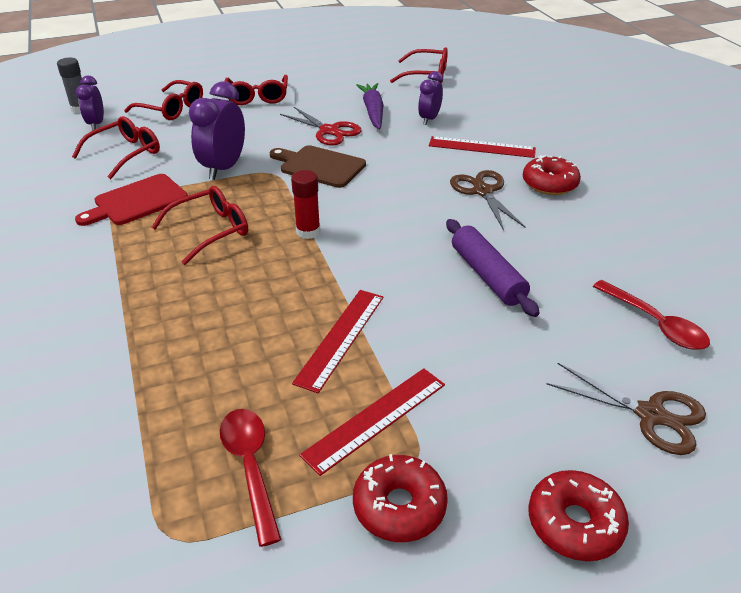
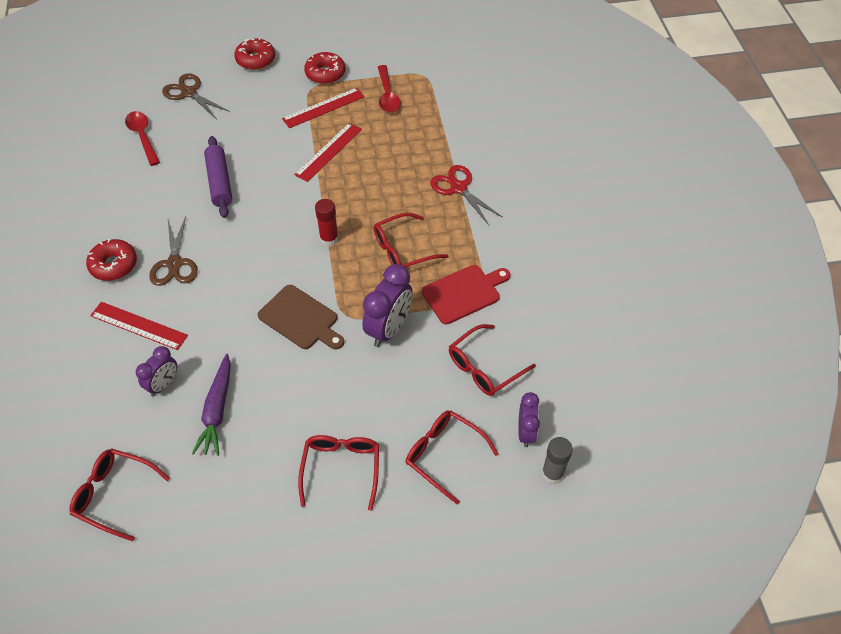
camera: 170 degrees left, 15 degrees up
red scissors [280,107,362,146] -> red scissors moved to [430,165,503,225]

